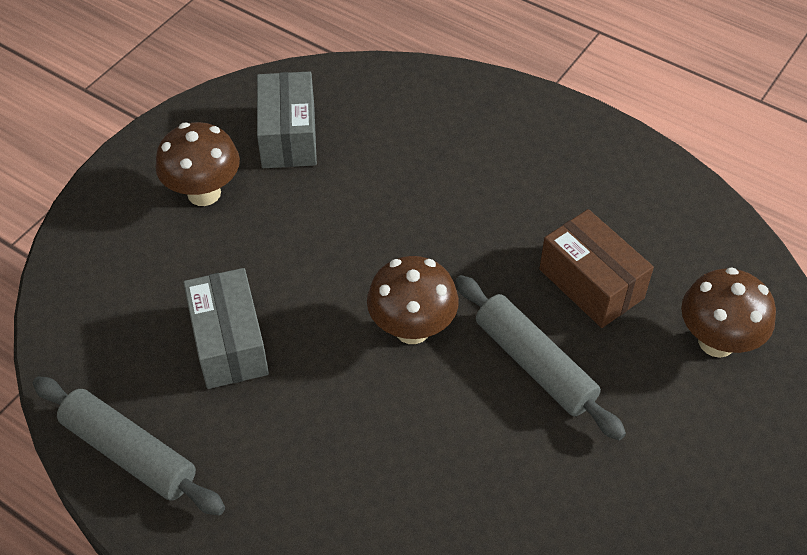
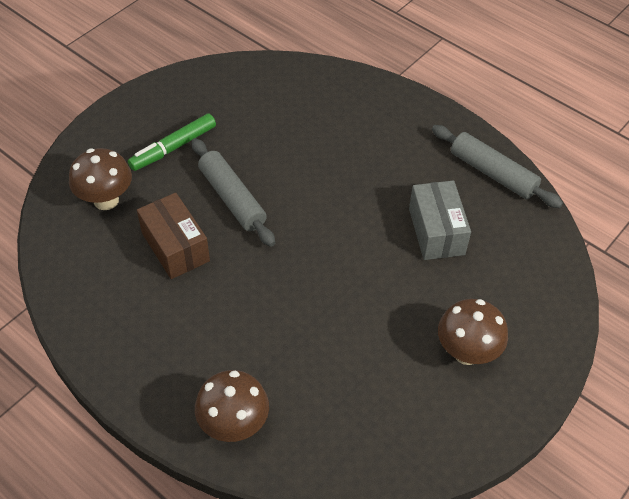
camera: 175 degrees left, 0 degrees up
grey box [257,72,317,168] -> none
brown mushroom [367,256,459,344] -> brown mushroom moved to [195,370,269,442]
none -> green marker [128,113,216,171]

